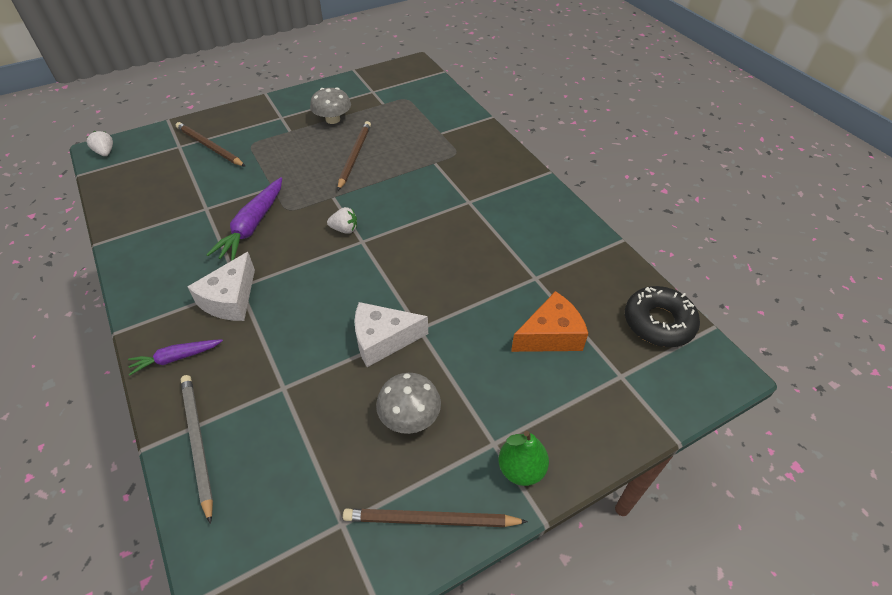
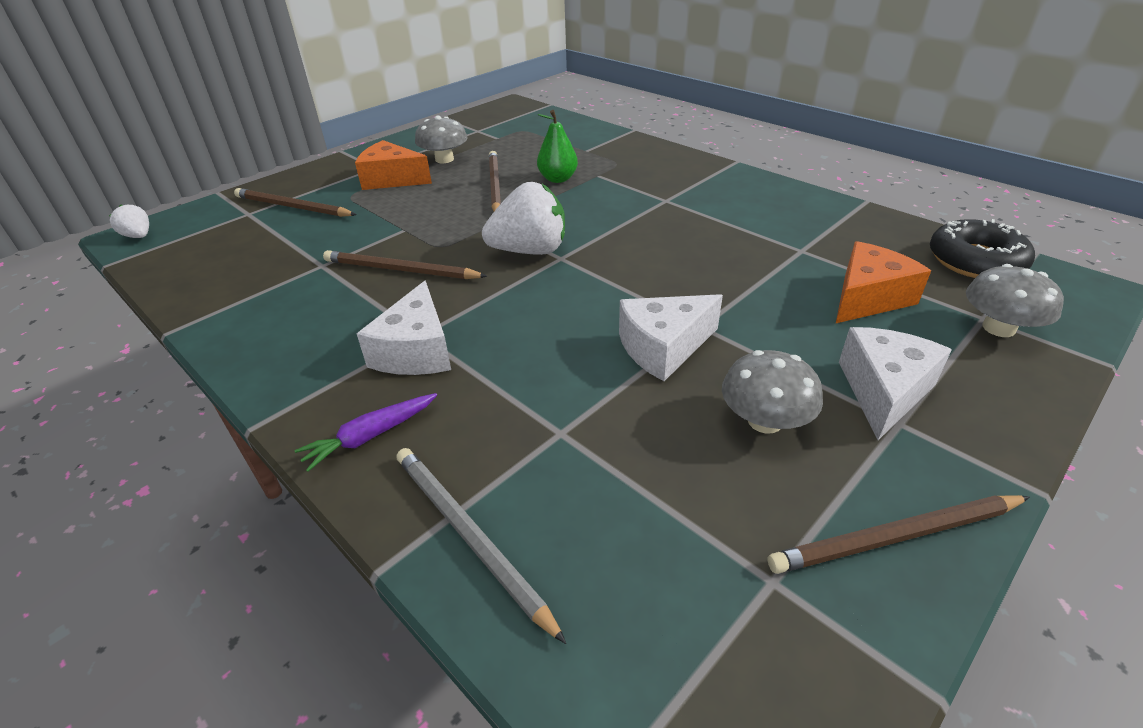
camera: 15 degrees left, 10 degrees down
purple carrot [206,177,282,261] -> brown pencil [323,250,487,279]
white strawberry [327,207,357,234] -> white strawberry [482,182,565,255], size x1.99
green pear [499,431,549,486] -> green pear moved to [537,110,578,183]
none -> orange cheese [355,140,432,190]
none -> white cheese [839,327,952,440]
none -> grey mushroom [966,264,1064,337]

